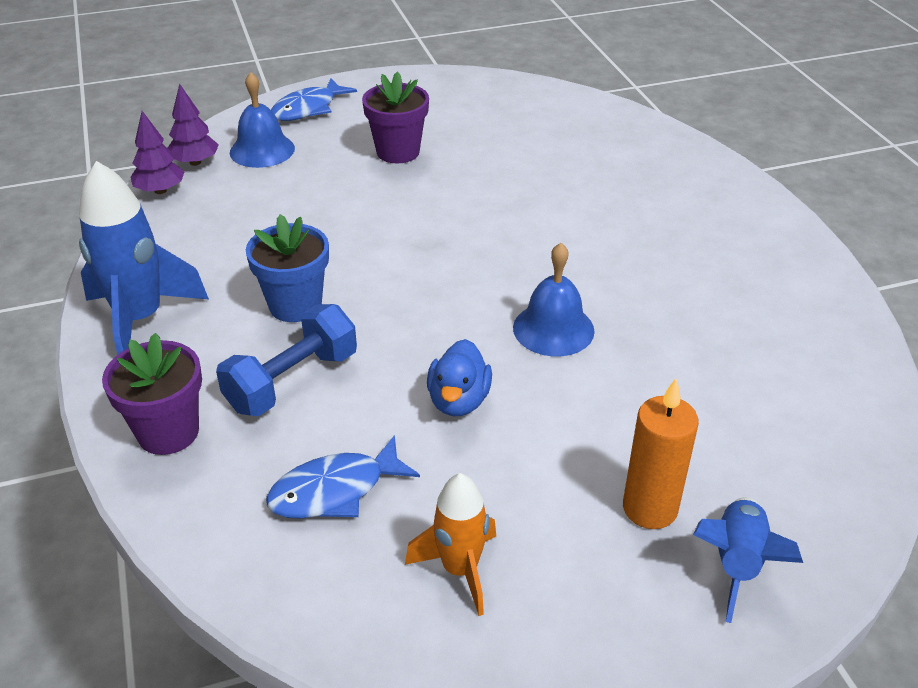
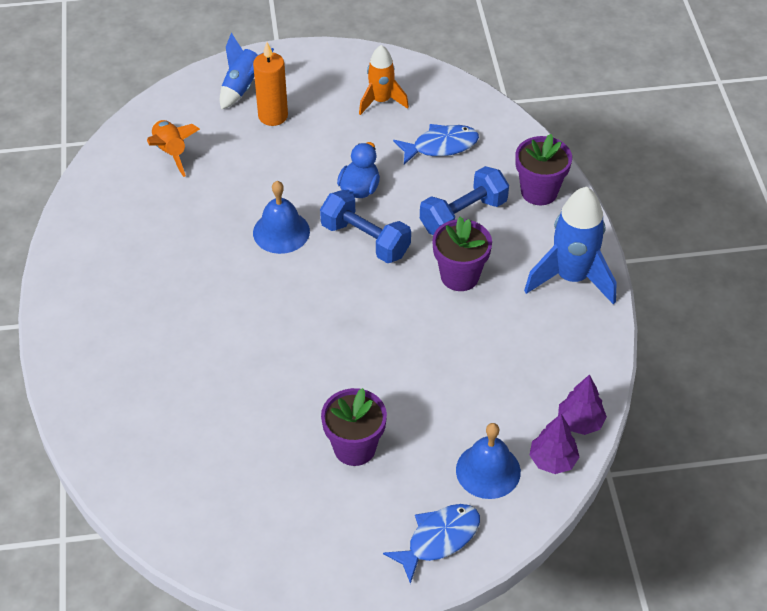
camera: 170 degrees left, 10 degrees up
blue flower pot [246,214,329,322] -> purple flower pot [432,216,492,291]
none -> orange rocket [147,120,200,177]
none -> blue dumbbell [320,190,411,263]

